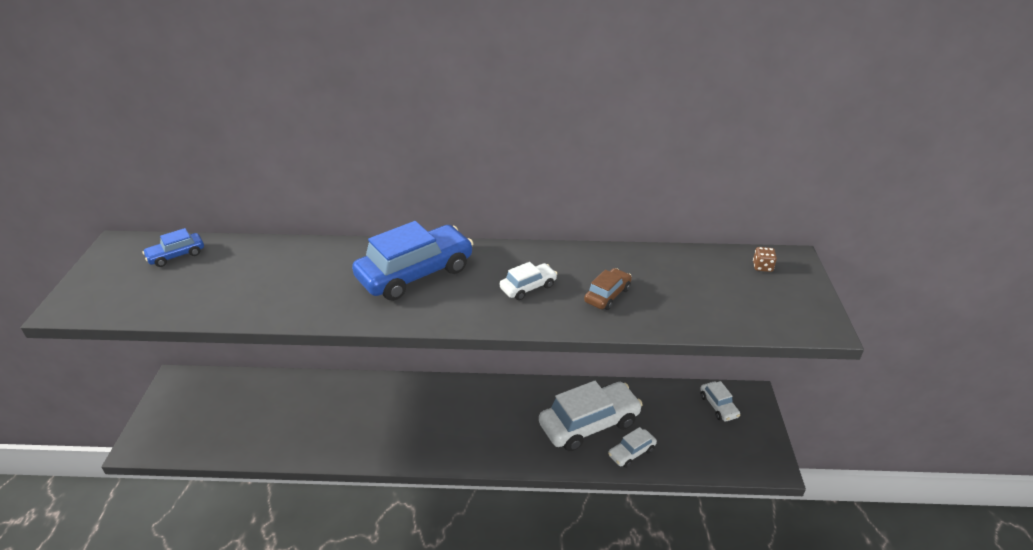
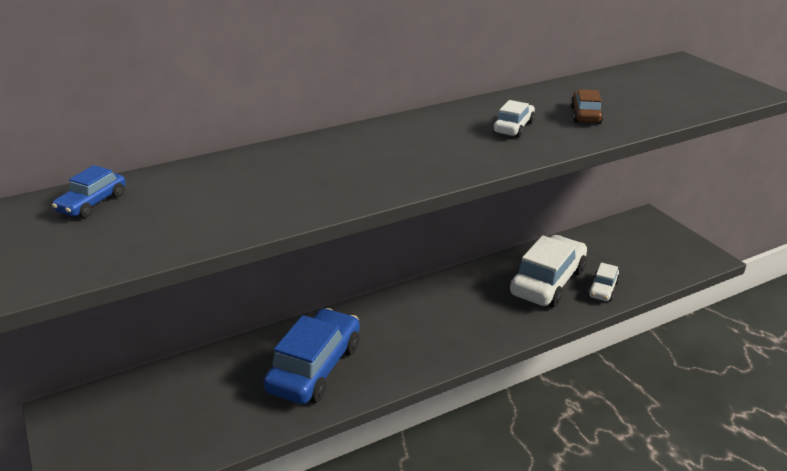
camera: 30 degrees left, 5 degrees down
blue car [352,221,474,301] -> blue car moved to [263,308,360,404]
white car [700,381,740,421] -> none
brown dice [753,247,777,272] -> none

